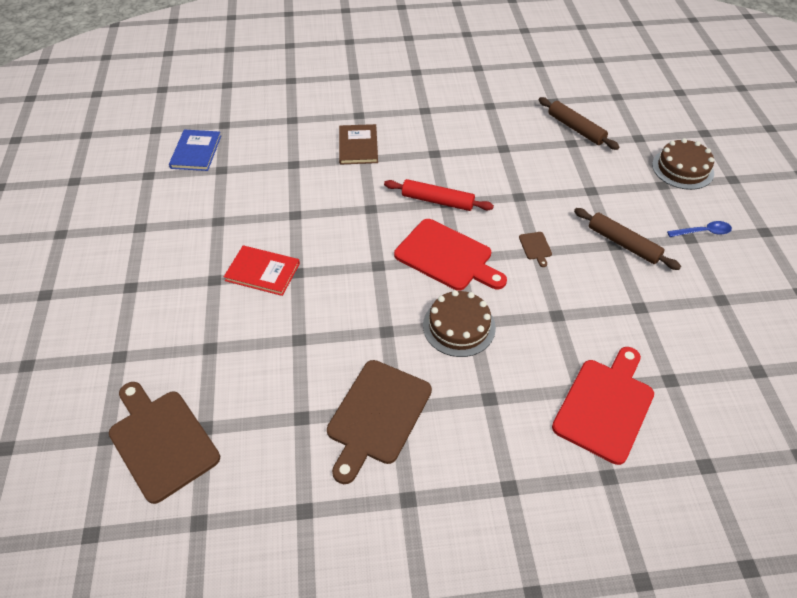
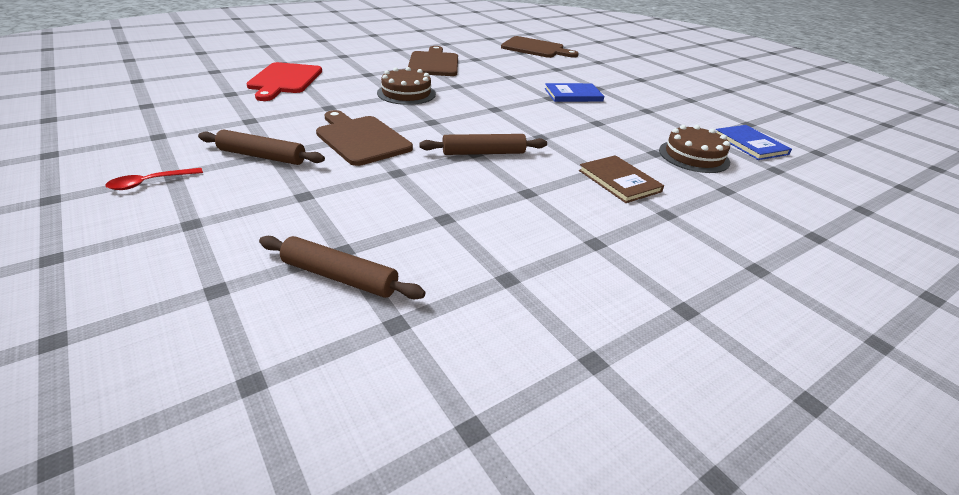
camera: 150 degrees right, 15 degrees down
red book [224,245,300,296] -> blue book [545,83,604,102]
red rolling pin [384,179,494,211] -> brown rolling pin [419,134,547,155]
red cutting board [394,219,507,291] -> none
brown cutting board [519,232,552,267] -> brown cutting board [316,110,413,166], size x2.47
brown cake [652,138,714,190] -> brown cake moved to [659,125,730,173]
blue spoon [667,221,732,237] -> red spoon [105,168,203,190]

